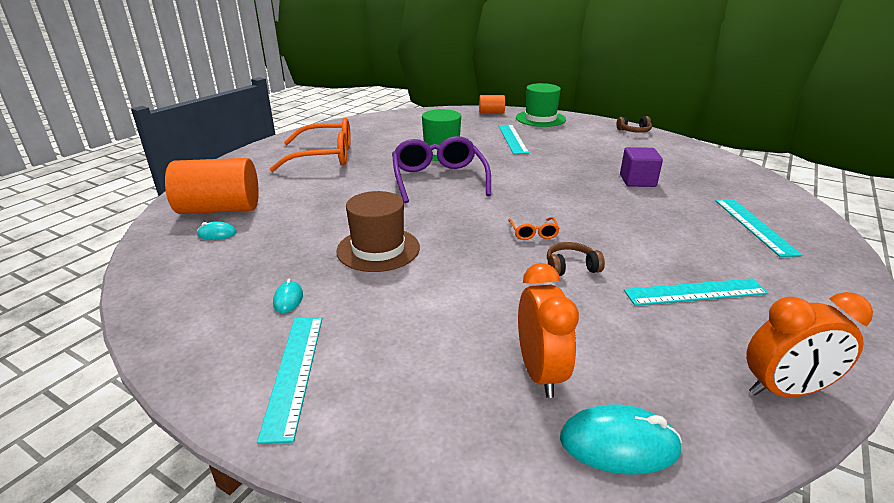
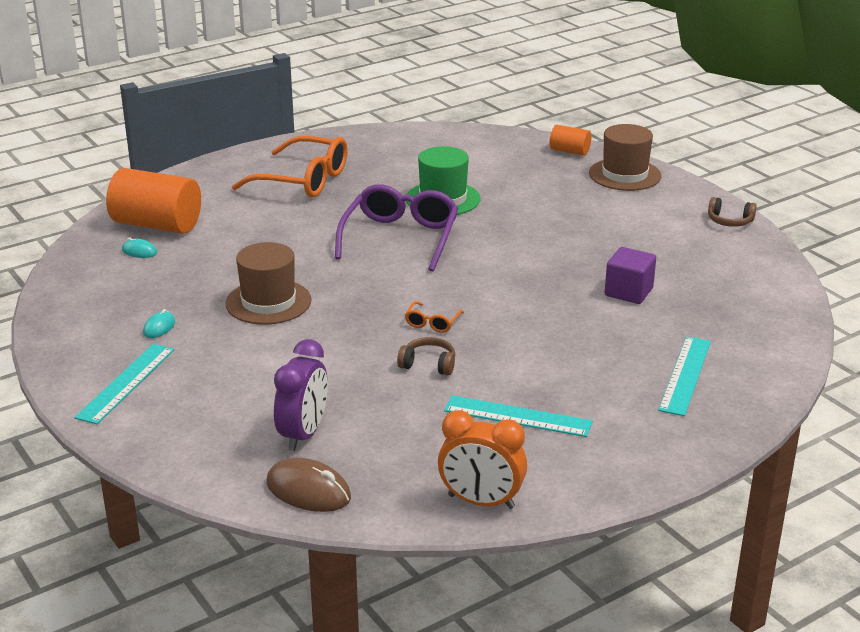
camera: 25 degrees right, 0 degrees up
turquoise ruler [498,125,529,154] -> none
green hat [516,83,566,127] -> brown hat [589,124,662,191]
orange clock [518,263,579,398] -> purple clock [274,339,328,451]
turquoise mouse [560,404,682,474] -> brown mouse [267,458,351,512]

